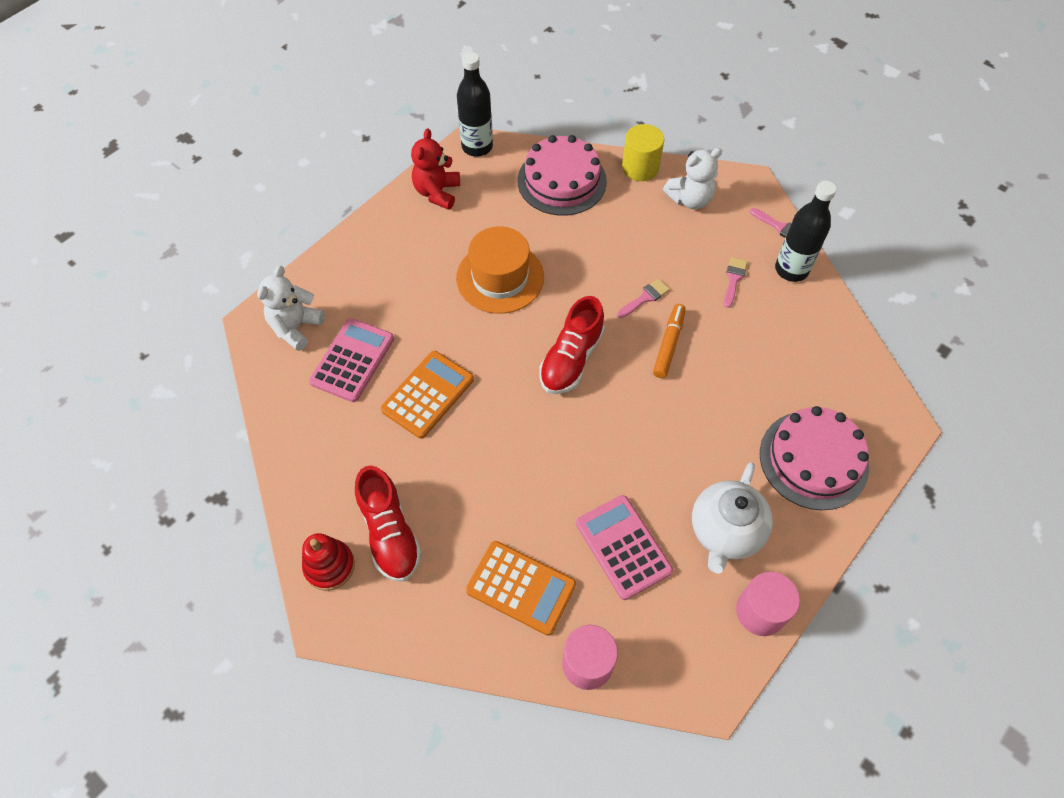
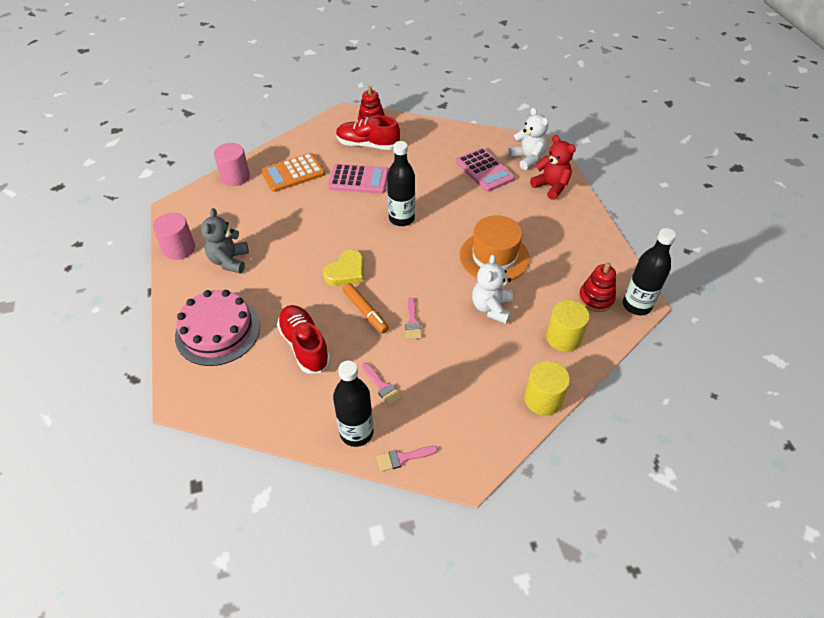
camera: 125 degrees right, 10 degrees down
orange calculator [381,351,474,439] -> none
red teddy bear [411,128,460,210] -> red teddy bear moved to [530,135,576,200]
pink cake [518,135,607,216] -> yellow cylinder [546,300,590,352]
red shoe [539,296,605,394] -> red shoe moved to [277,305,331,374]
pink calculator [576,495,673,600] -> pink calculator moved to [328,164,389,194]
white teddy bear [663,148,722,209] -> white teddy bear moved to [472,254,513,324]
white teapot [692,462,773,574] -> grey teddy bear [201,208,249,273]
none -> yellow heart [323,250,364,286]
none -> black bottle [387,141,415,226]
none -> red stacking toy [579,263,616,312]

